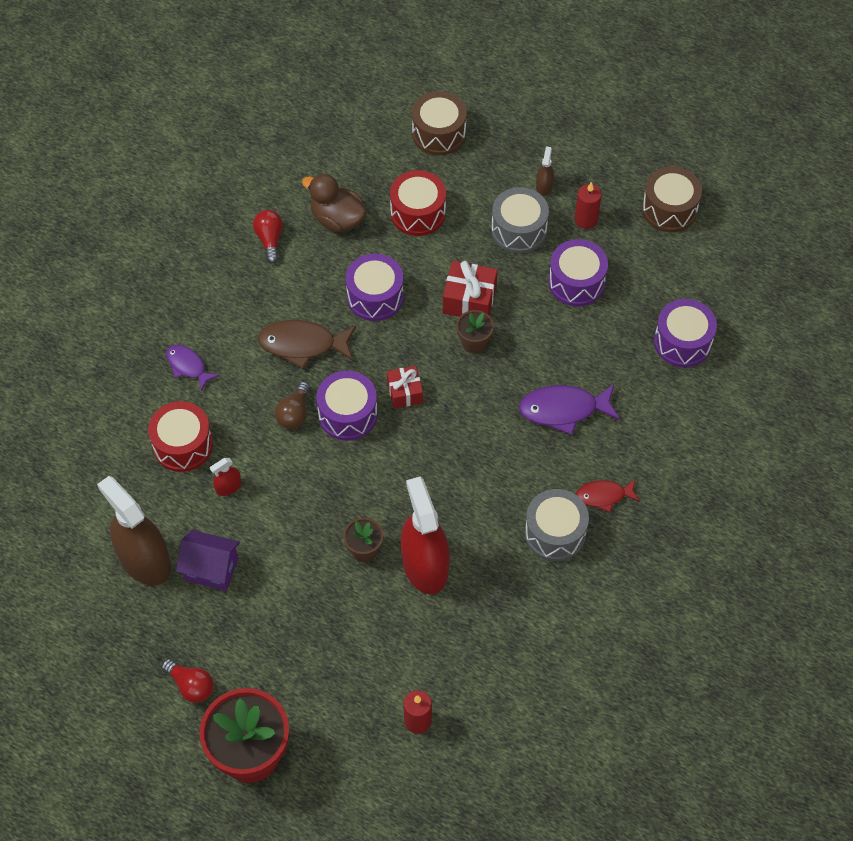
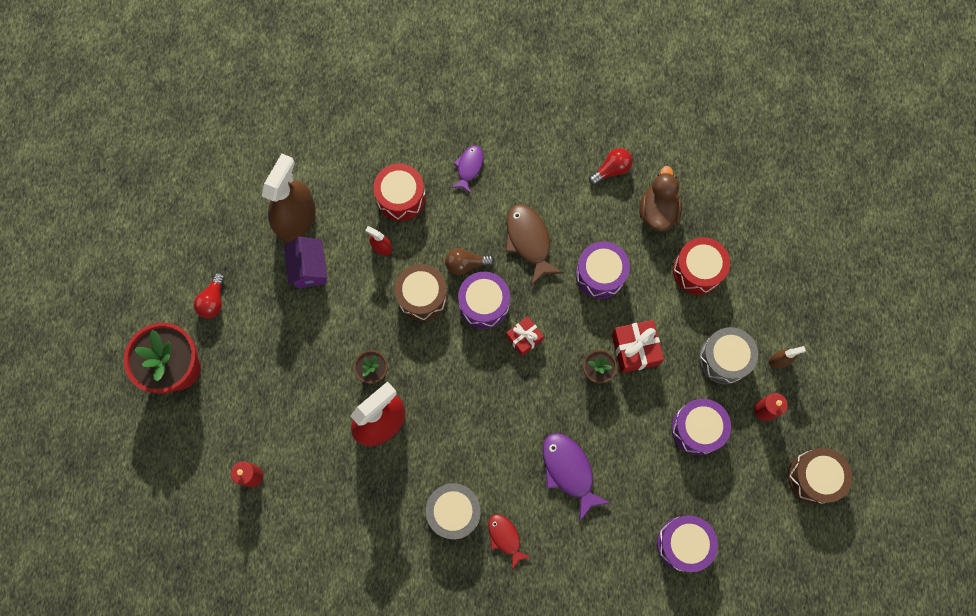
camera: 65 degrees right, 15 degrees up
brown drum [412,91,467,155] -> brown drum moved to [395,264,448,321]

